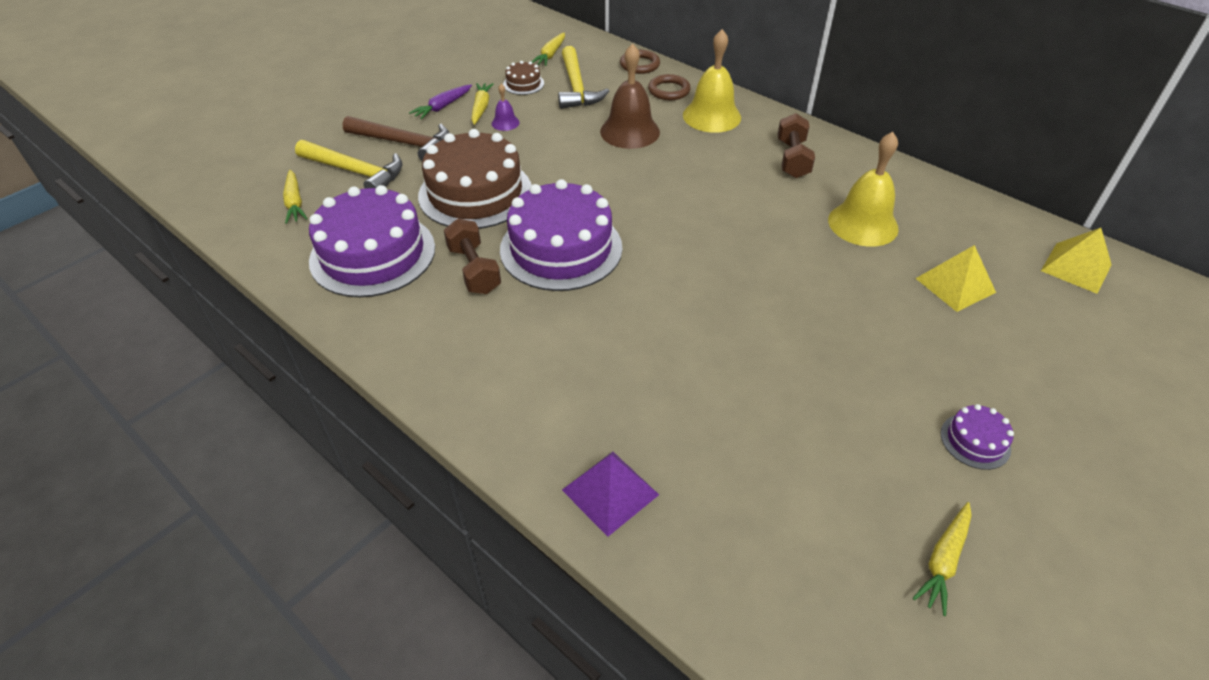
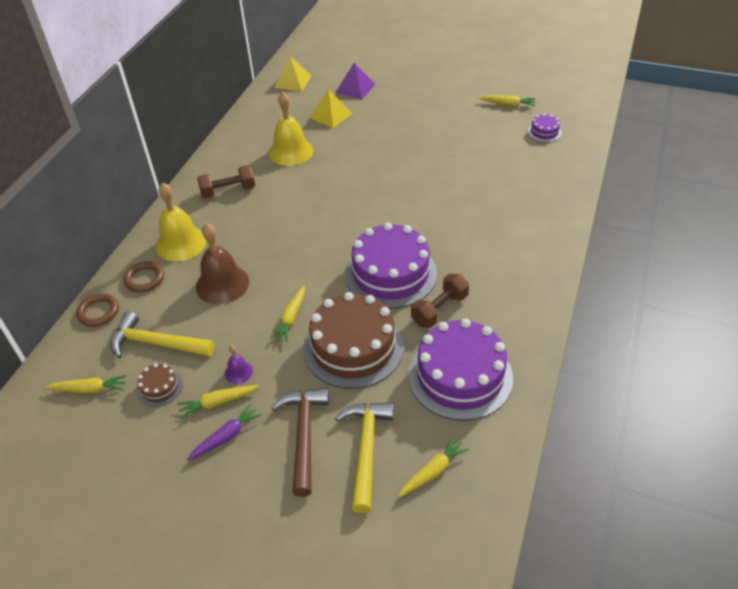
camera: 110 degrees left, 0 degrees up
purple carrot [409,84,472,120] -> purple carrot turned 60 degrees counterclockwise [187,403,263,461]
yellow hammer [558,46,609,109] -> yellow hammer turned 135 degrees counterclockwise [110,312,214,358]
purple pyramid [562,452,659,537] -> purple pyramid moved to [335,63,375,99]
purple cake [941,404,1014,470] -> purple cake moved to [528,114,562,142]
none -> yellow carrot [270,286,305,342]

